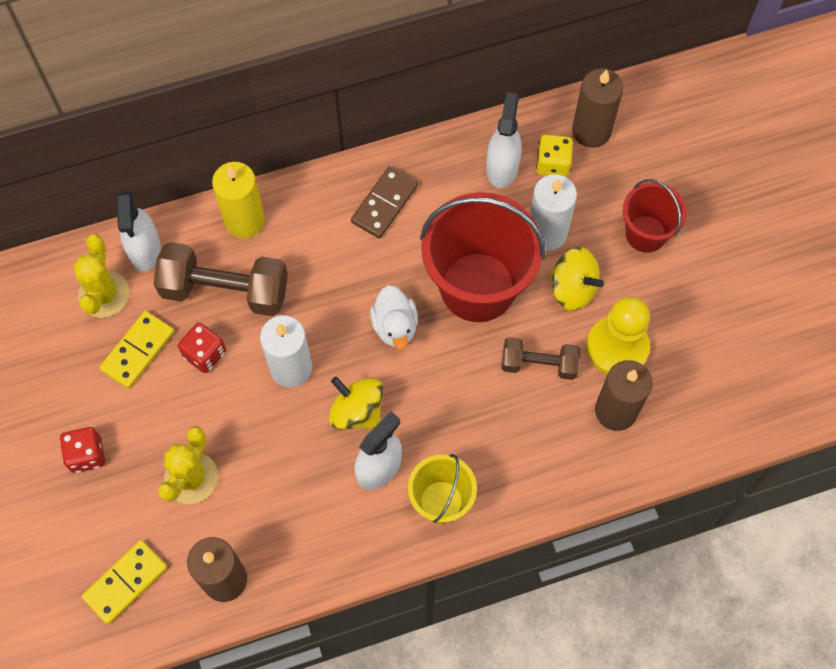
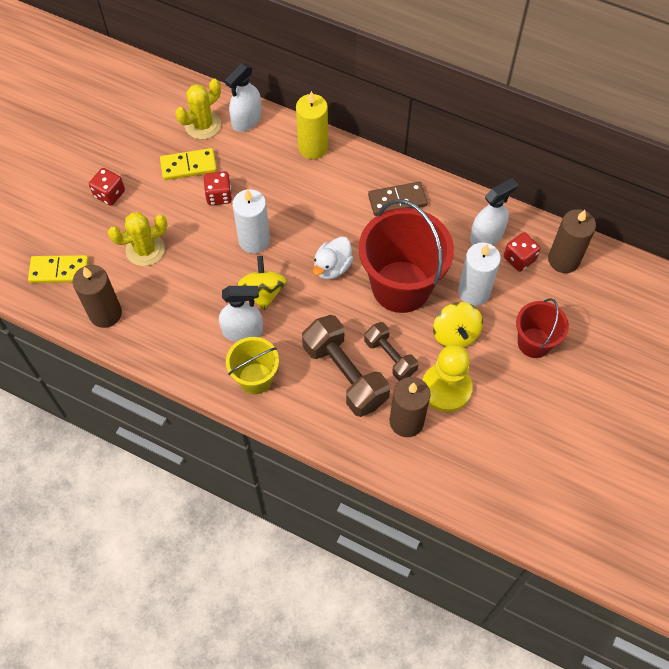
camera: 45 degrees right, 5 degrees down
brown dumbbell [154,242,288,316] -> brown dumbbell moved to [302,315,390,417]
yellow dice [536,134,574,177] -> red dice [504,232,540,272]

